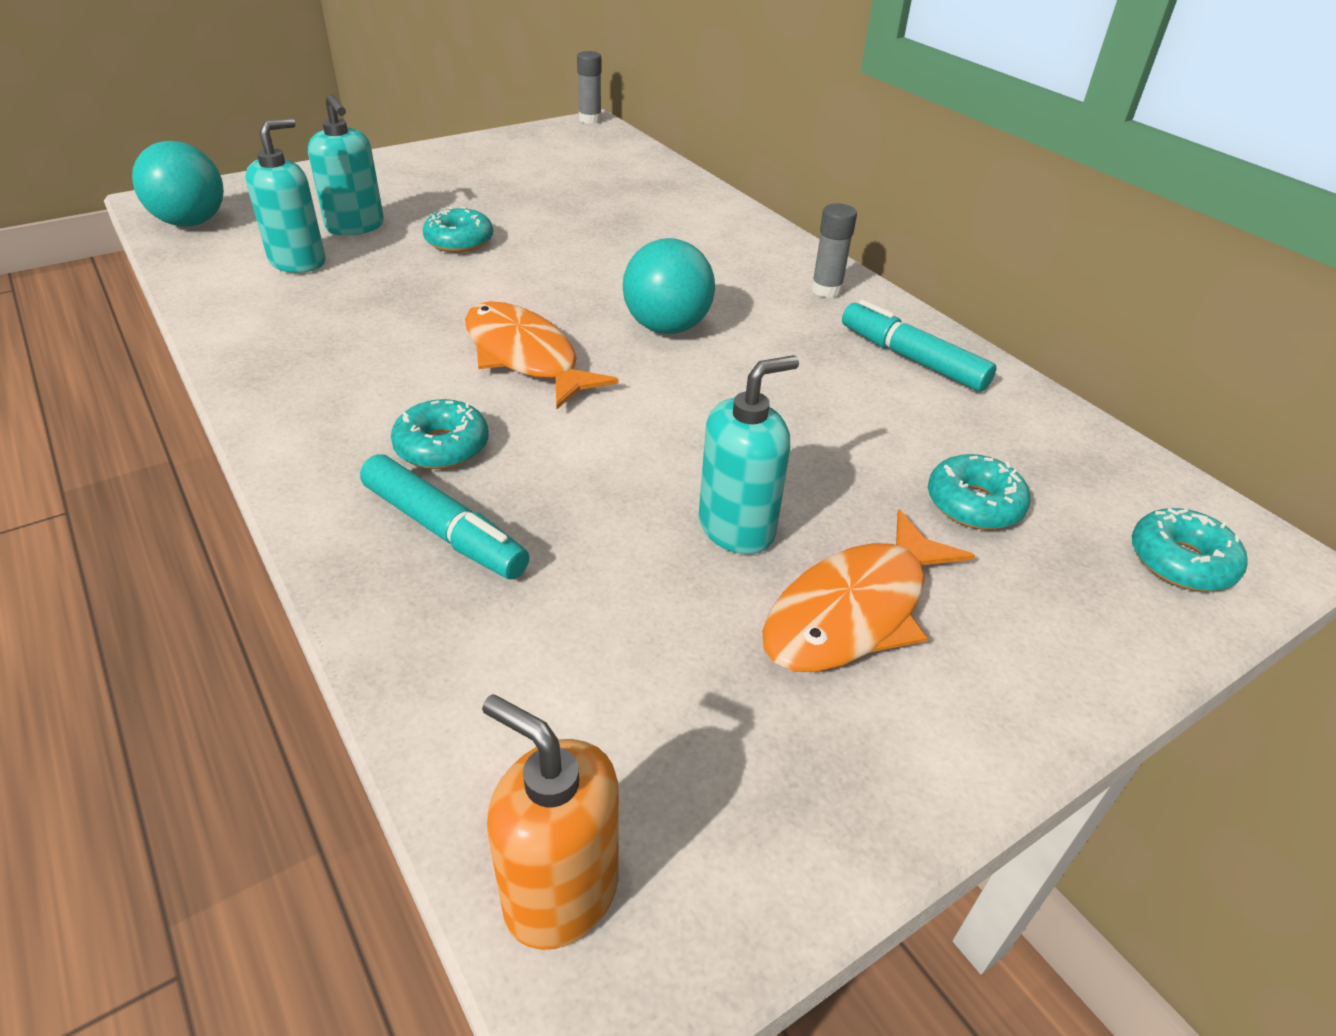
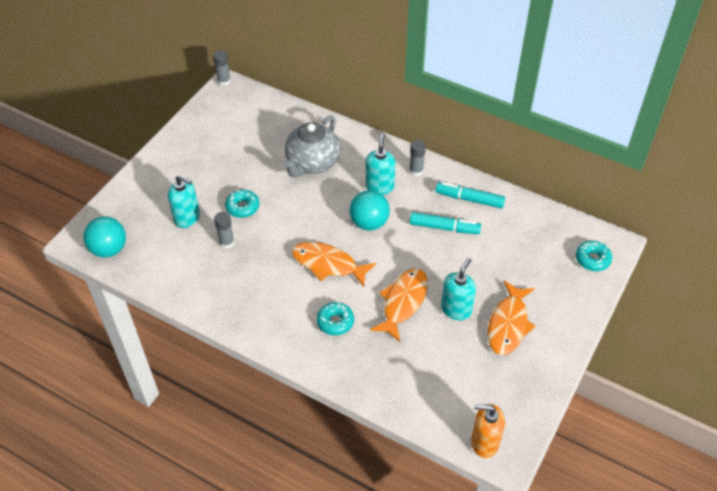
camera: 25 degrees left, 10 degrees up
turquoise soap dispenser [245,118,325,273] -> turquoise soap dispenser moved to [366,134,395,195]
turquoise marker [360,454,530,579] -> turquoise marker moved to [410,212,481,234]
turquoise donut [928,454,1031,530] -> none
none -> grey glue stick [214,212,234,249]
none -> grey teapot [283,115,340,177]
none -> orange fish [370,268,428,342]

